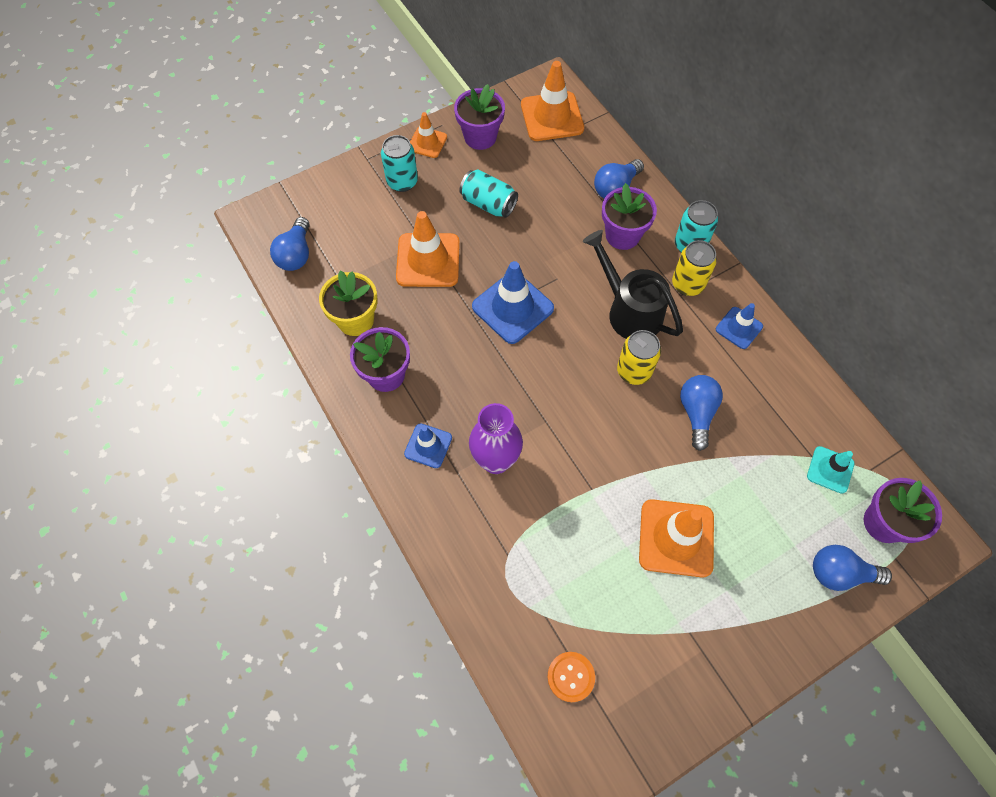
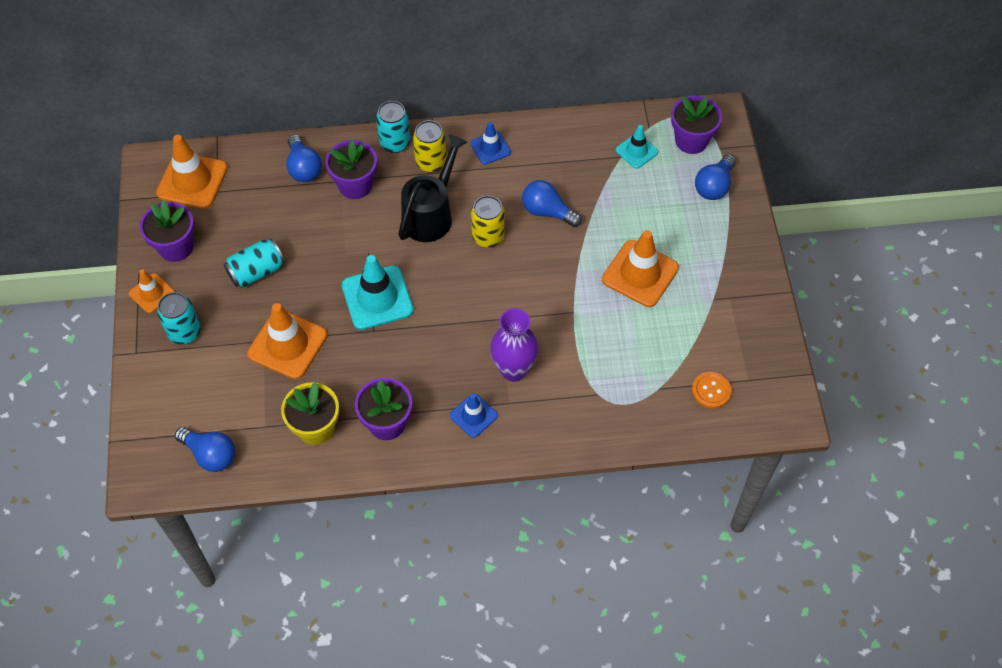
camera: 65 degrees left, 5 degrees down
blue traffic cone [472,261,554,344] -> turquoise traffic cone [342,255,413,330]
black watering can [583,230,683,339] -> black watering can turned 135 degrees clockwise [398,135,467,242]

